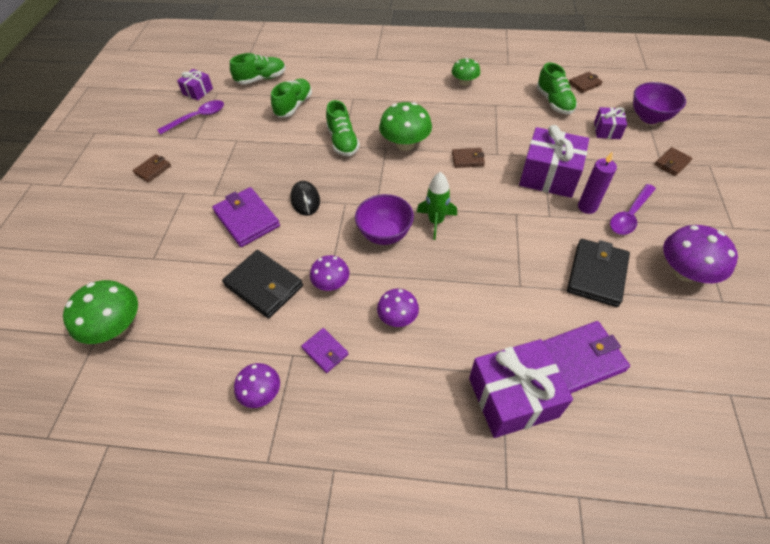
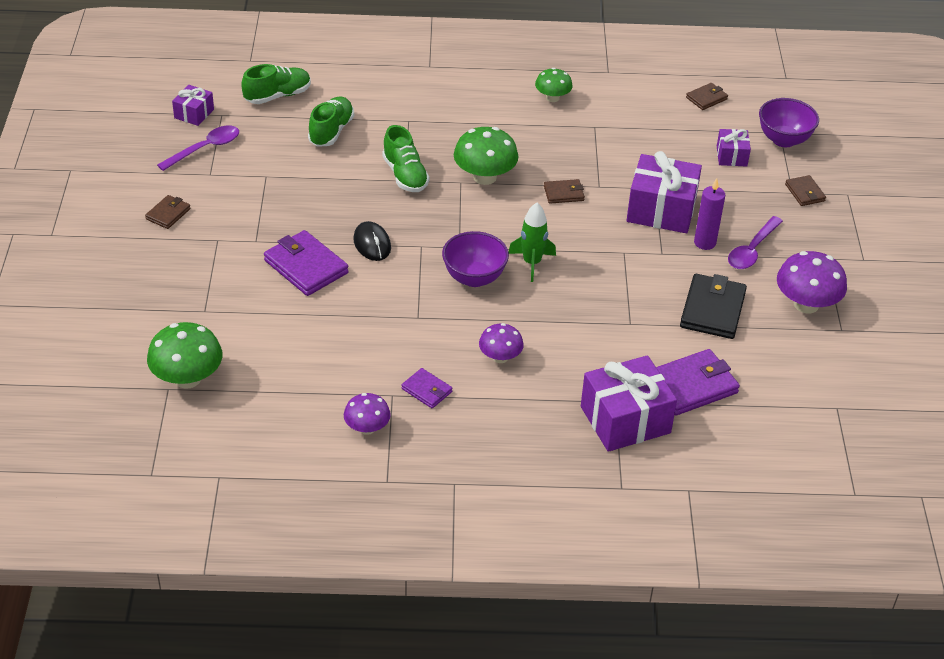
camera: 10 degrees left, 10 degrees down
black wallet [222,250,303,319] -> none
purple mushroom [310,255,349,291] -> none
green shoe [536,62,577,114] -> none
brown wallet [654,147,692,176] -> brown wallet turned 60 degrees counterclockwise [785,175,826,206]

